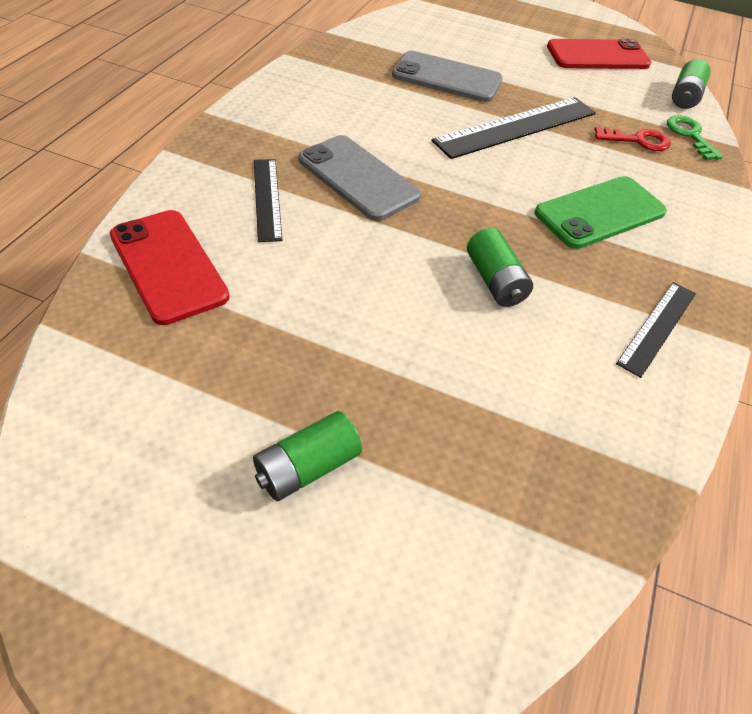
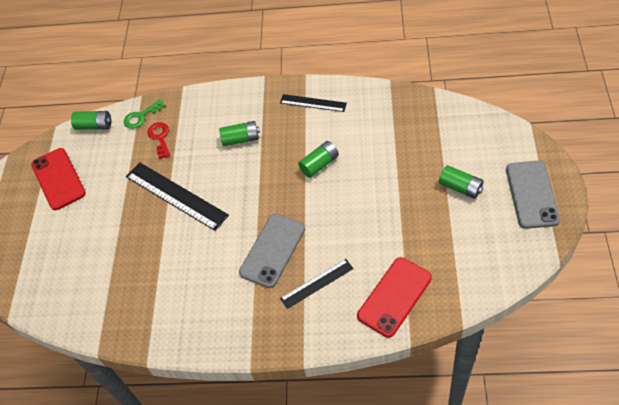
camera: 100 degrees left, 5 degrees up
grey phone [392,51,503,102] -> grey phone moved to [506,161,560,229]
green phone [535,176,667,249] -> green battery [219,121,260,146]

